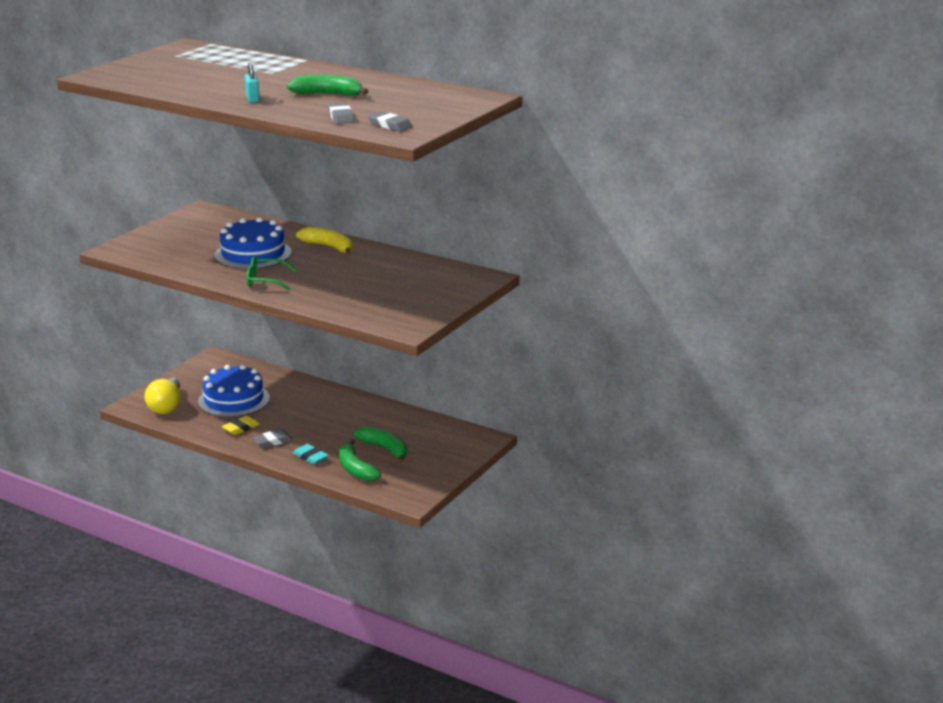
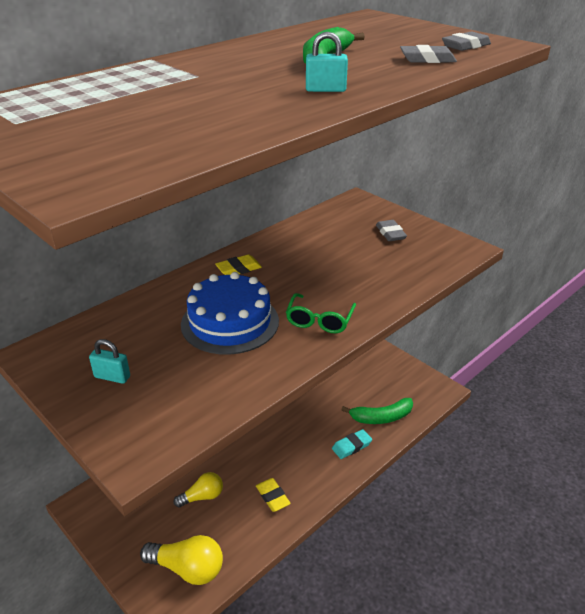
camera: 75 degrees left, 10 degrees up
blue cake [198,365,270,417] -> yellow light bulb [174,472,223,507]
grey eraser [252,429,293,448] -> grey eraser moved to [376,220,407,241]
yellow banana [296,227,353,255] -> yellow eraser [215,254,262,275]
green banana [354,426,407,463] -> none
none -> turquoise padlock [89,339,130,384]

